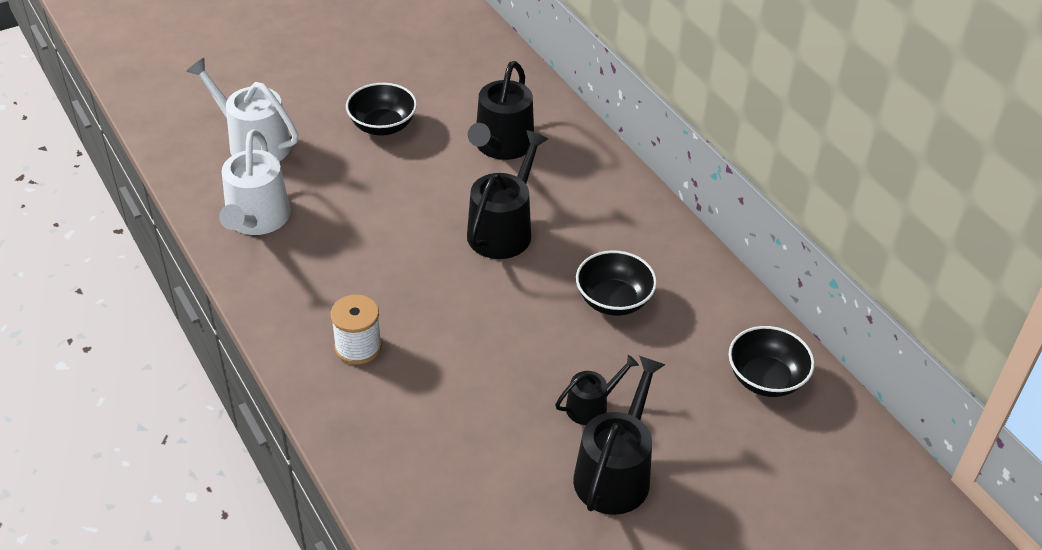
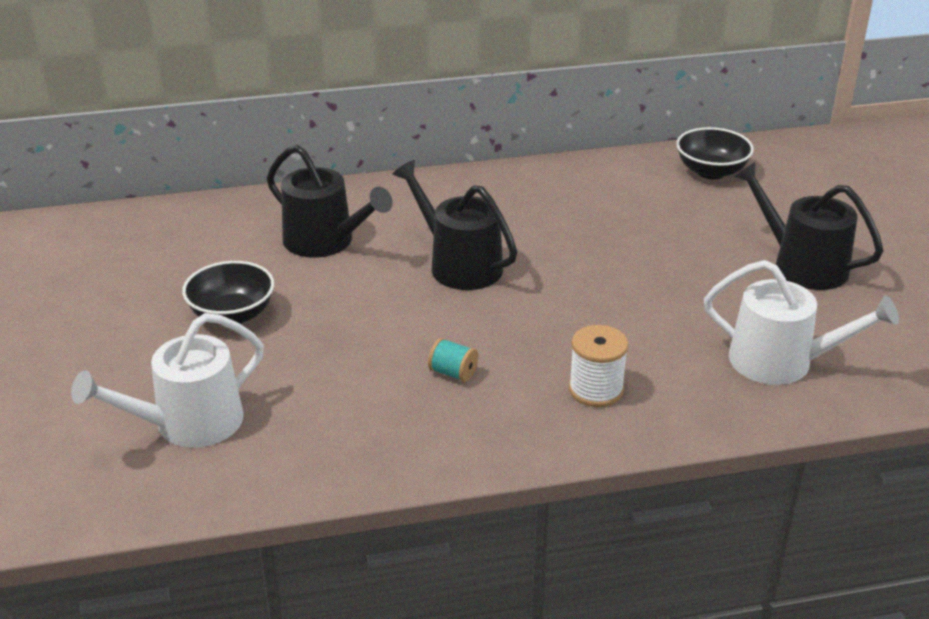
camera: 70 degrees left, 10 degrees down
white watering can [219,129,291,235] -> white watering can moved to [704,260,899,385]
black watering can [555,355,639,425] -> none
black bowl [576,250,657,316] -> none
none -> turquoise spool [428,338,478,382]

